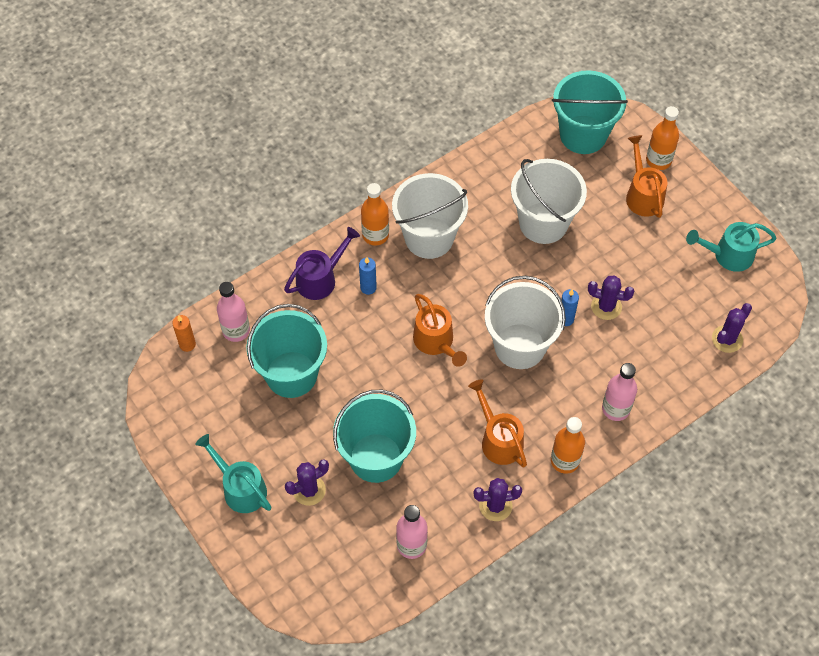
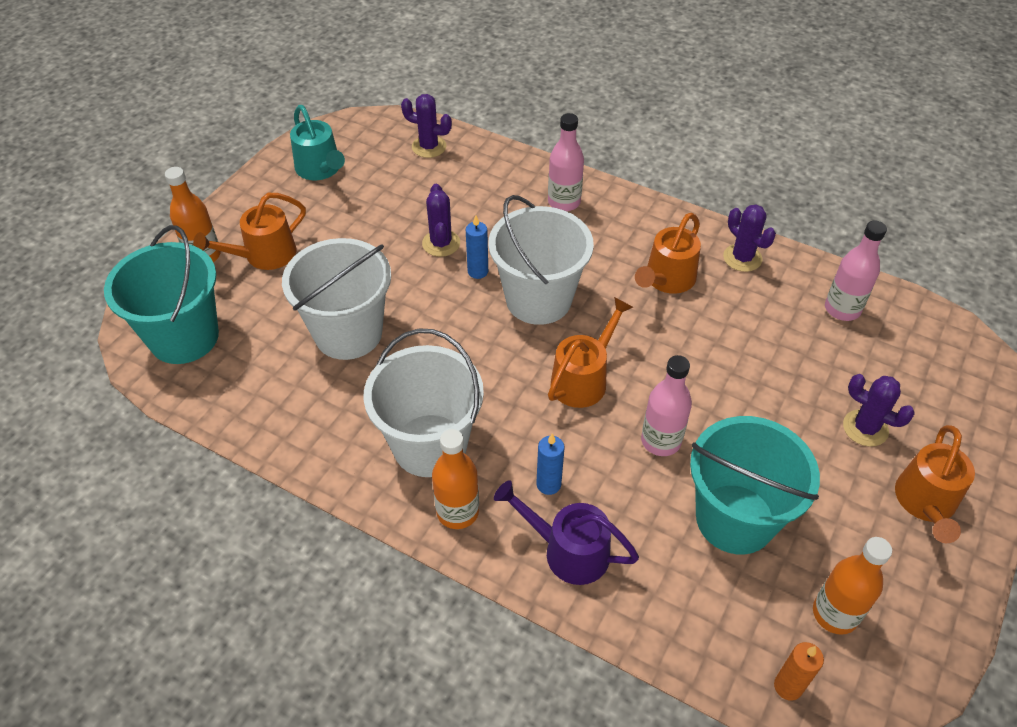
camera: 115 degrees left, 10 degrees down
turquoise watering can [195,434,271,513] -> orange watering can [895,425,975,543]
pink bottle [217,282,250,342] -> pink bottle moved to [641,355,692,456]
turquoise bucket [333,390,416,483] -> none
orange bottle [551,417,585,474] -> orange bottle moved to [813,537,892,635]

